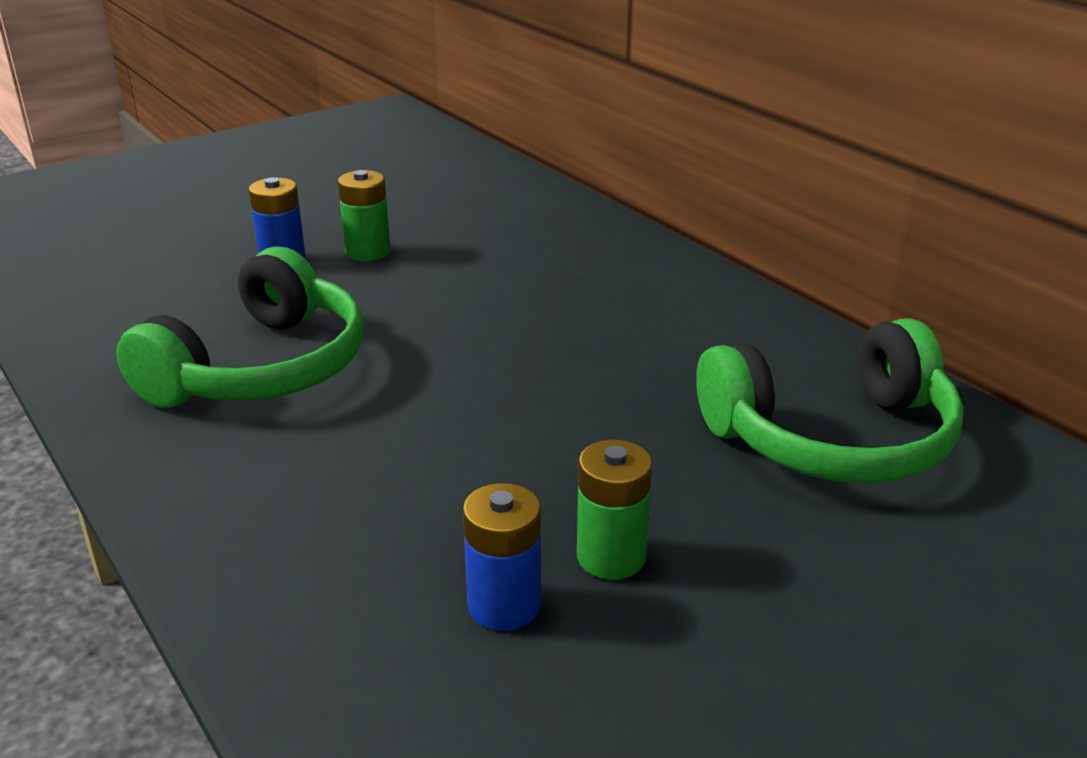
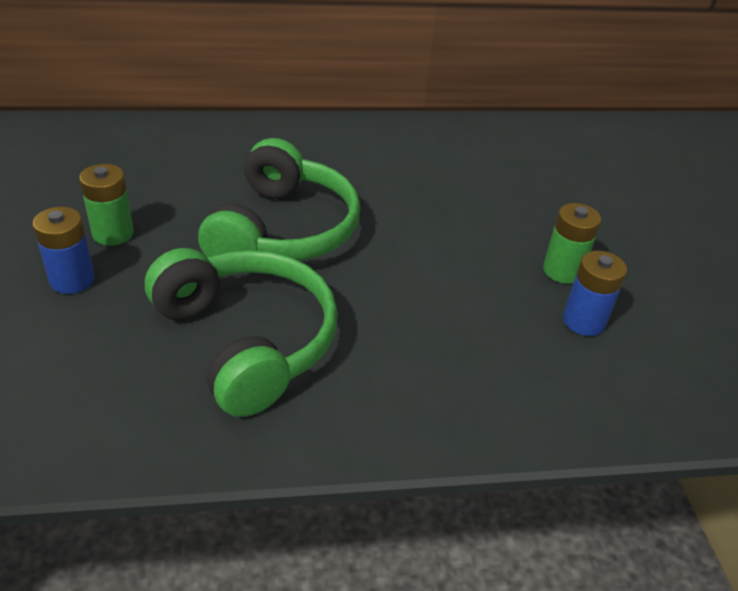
camera: 65 degrees left, 10 degrees up
green headphones [696,318,964,484] -> green headphones moved to [198,138,360,261]

